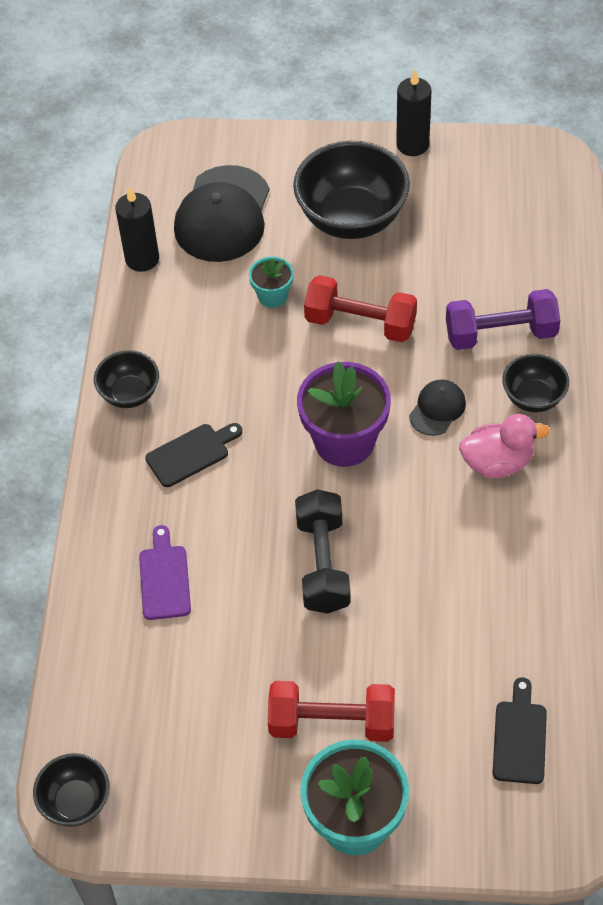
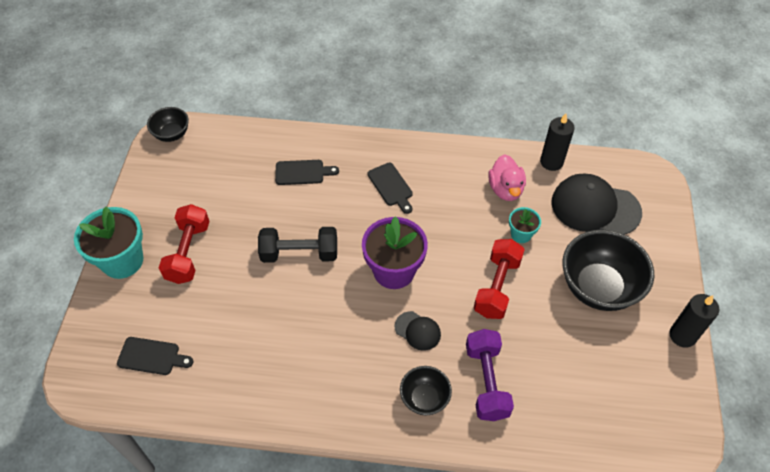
camera: 90 degrees right, 0 degrees up
black bowl [94,350,159,408] -> none
purple cutting board [139,525,191,620] -> black cutting board [275,160,339,185]
pink duck [459,414,550,478] -> pink duck moved to [488,154,526,201]

